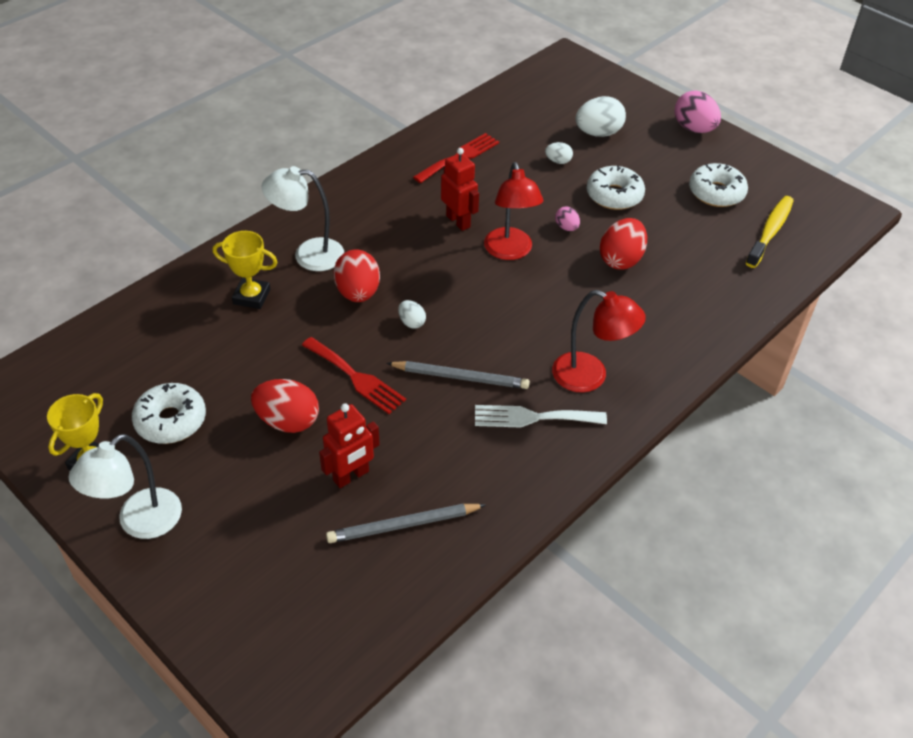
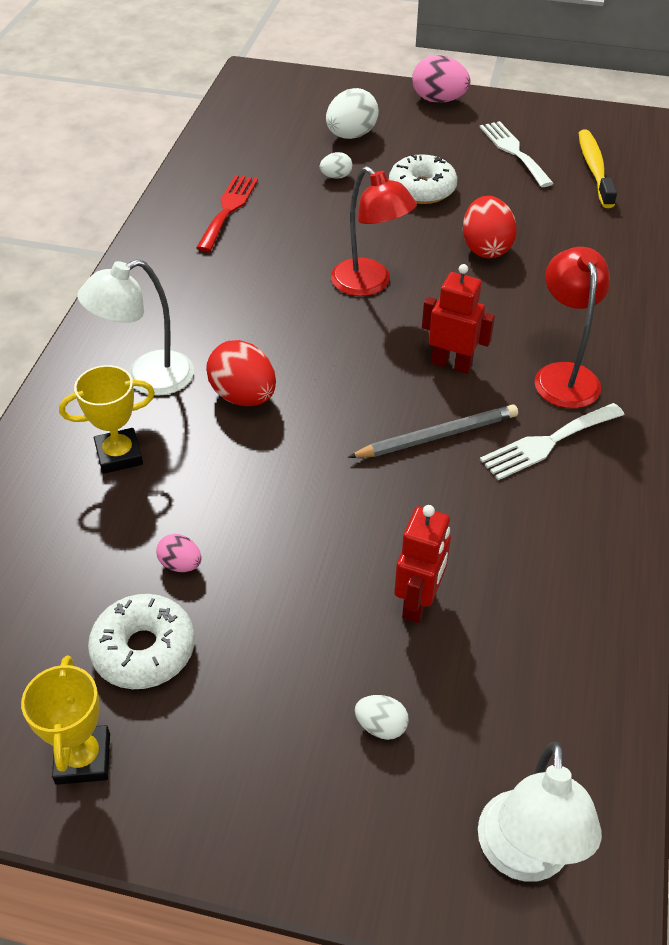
camera: 30 degrees left, 0 degrees up
white lamp [69,434,182,539] -> white lamp moved to [478,742,602,882]
red egg [251,379,319,433] -> none
red fork [302,337,406,414] -> none
grey pencil [326,504,486,543] -> none
white egg [398,300,426,329] -> white egg moved to [355,695,409,740]
red robot [441,148,479,231] -> red robot moved to [422,264,495,374]
red lamp [552,290,646,393] -> red lamp turned 90 degrees counterclockwise [535,247,610,408]
pink egg [555,207,580,231] -> pink egg moved to [156,534,202,572]
white donut [689,163,748,207] -> white fork [480,121,553,187]

